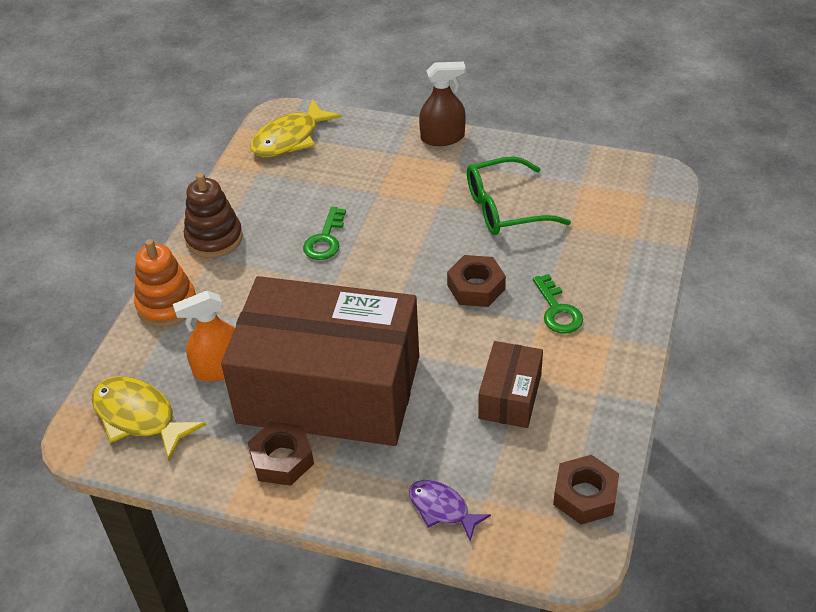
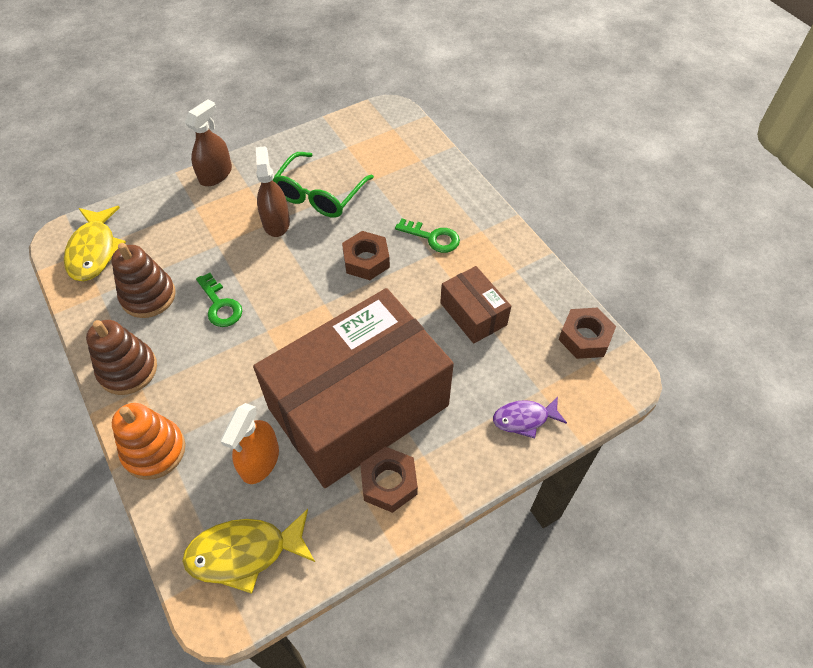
camera: 50 degrees left, 10 degrees up
none -> brown stacking toy [111,243,176,318]
none -> brown spray bottle [256,146,290,237]

